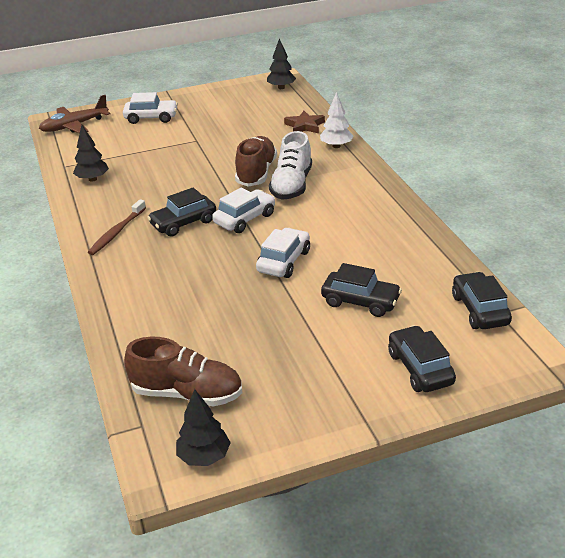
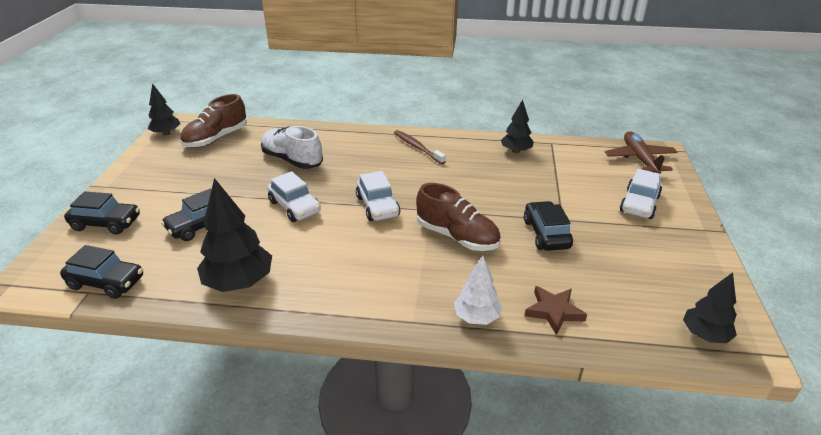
camera: 115 degrees right, 0 degrees up
black car [147,188,216,237] -> black car moved to [524,201,573,251]
white shoe [269,131,312,200] -> white shoe moved to [261,126,323,169]
none -> black tree [197,178,272,292]

